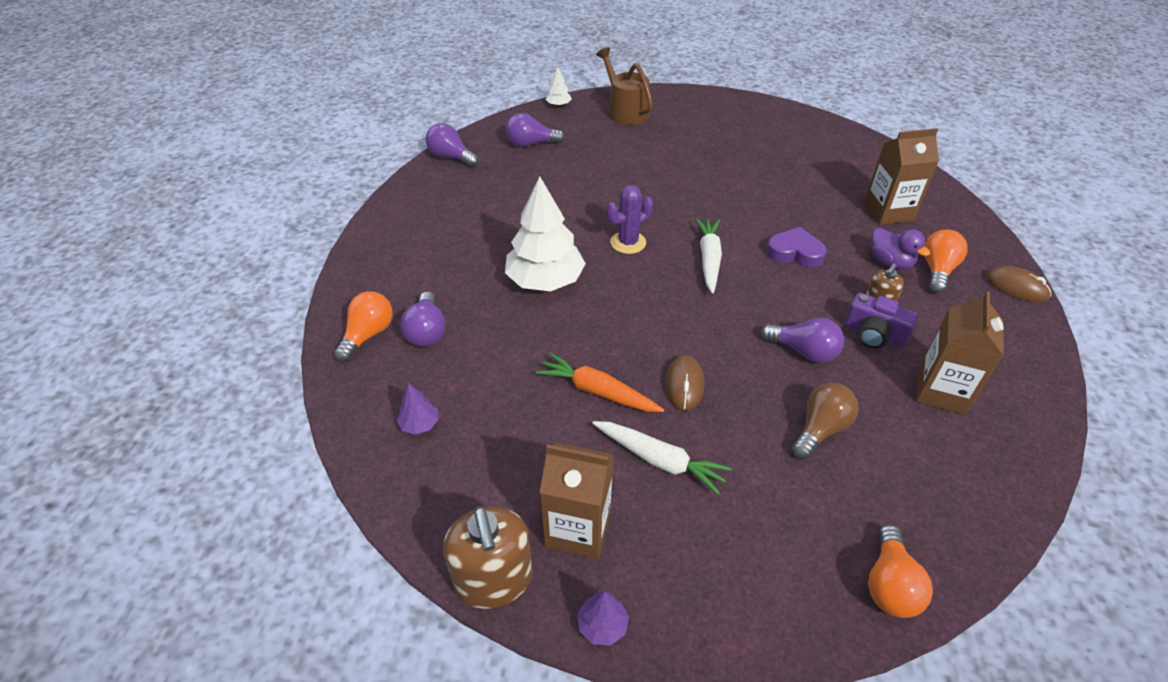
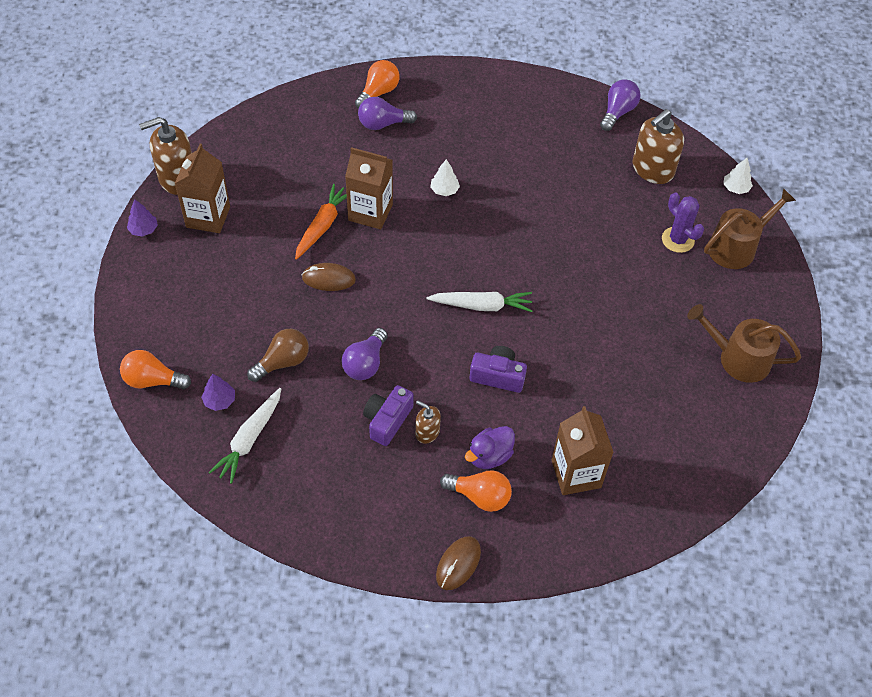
camera: 85 degrees right, 10 degrees up
orange light bulb [334,291,393,362] -> orange light bulb turned 75 degrees counterclockwise [355,60,400,109]
purple tree [397,383,439,435] -> purple tree moved to [201,374,235,411]
white tree [505,176,586,291] -> white tree [430,159,460,196], size x0.44
purple light bulb [506,113,565,147] -> brown soap dispenser [633,109,684,184]
white carrot [592,421,732,495] -> white carrot moved to [209,388,281,484]
purple cactus [607,185,653,254] -> purple cactus moved to [662,192,704,253]
purple heart [766,227,827,267] -> purple camera [469,346,527,393]
brown light bulb [792,383,859,459] -> brown light bulb turned 75 degrees counterclockwise [247,329,309,382]
brown carton [916,291,1004,415] -> brown carton moved to [345,147,393,230]
none -> brown watering can [687,304,801,383]

